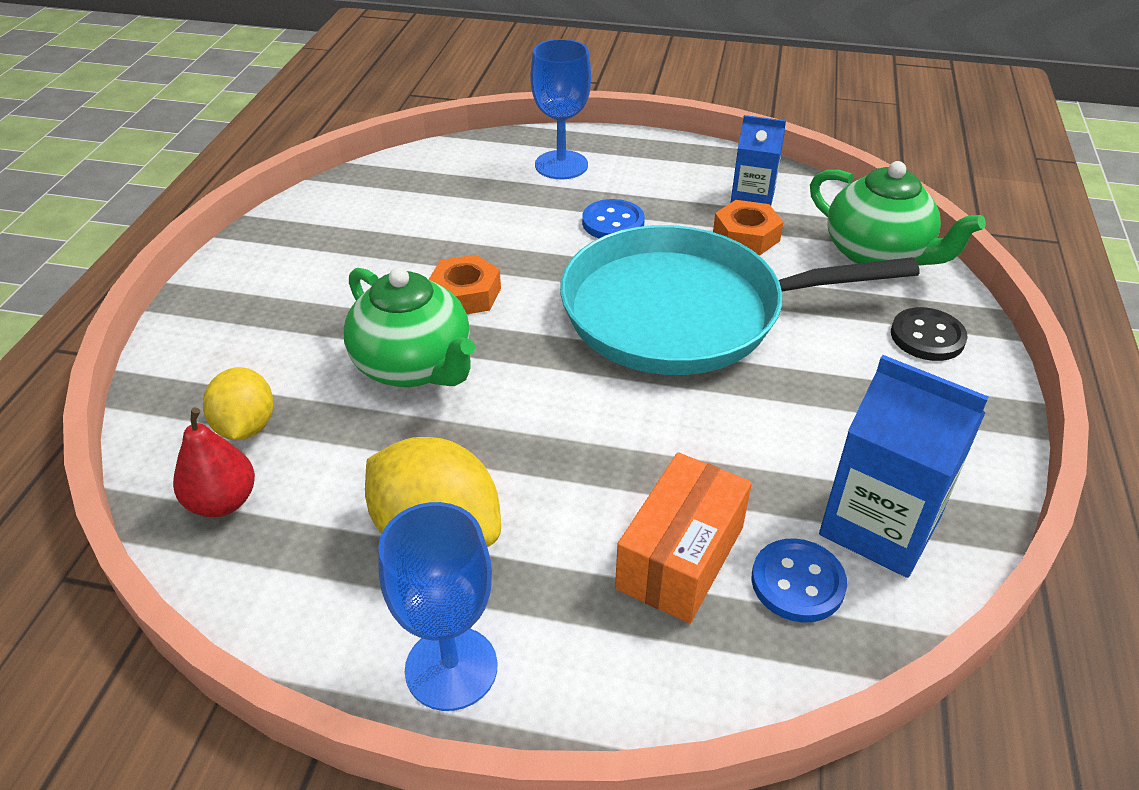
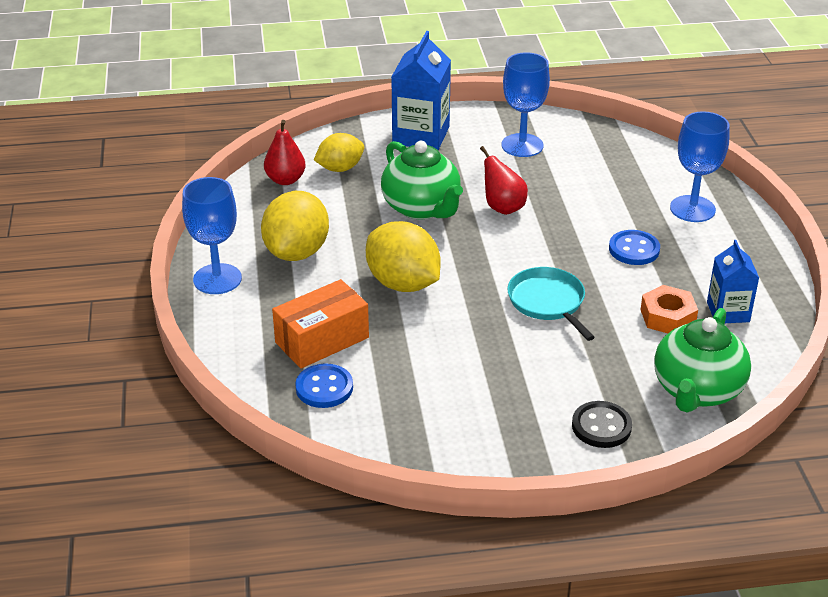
camera: 70 degrees right, 5 degrees down
green teapot [344,267,475,387] -> green teapot turned 60 degrees counterclockwise [381,141,463,219]
orange nut [428,254,501,314] -> red pear [480,146,528,215]
turquoise pan [560,225,920,375] -> turquoise pan [507,267,595,341], size x0.47
orange box [615,452,752,623] -> orange box turned 45 degrees counterclockwise [272,279,369,368]
blue carton [819,355,989,578] -> blue carton moved to [391,31,451,150]
none -> yellow lemon [366,221,441,292]
none -> blue goblet [501,52,550,157]

